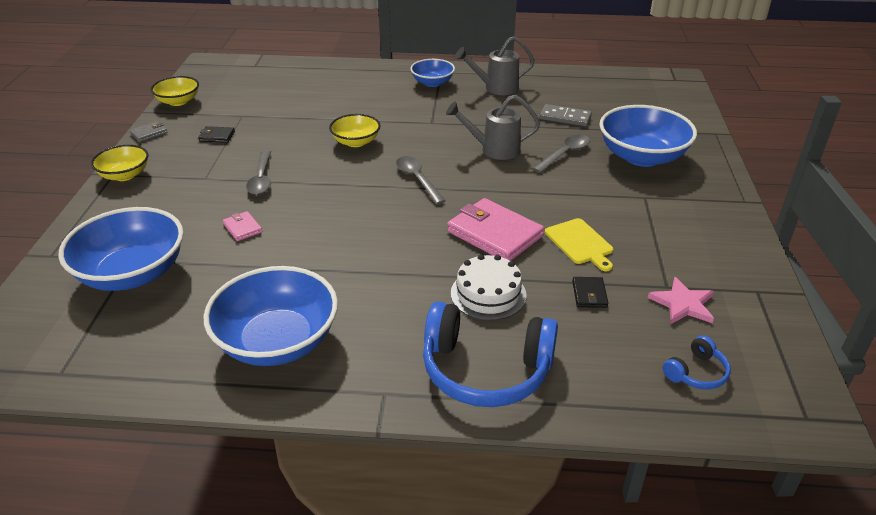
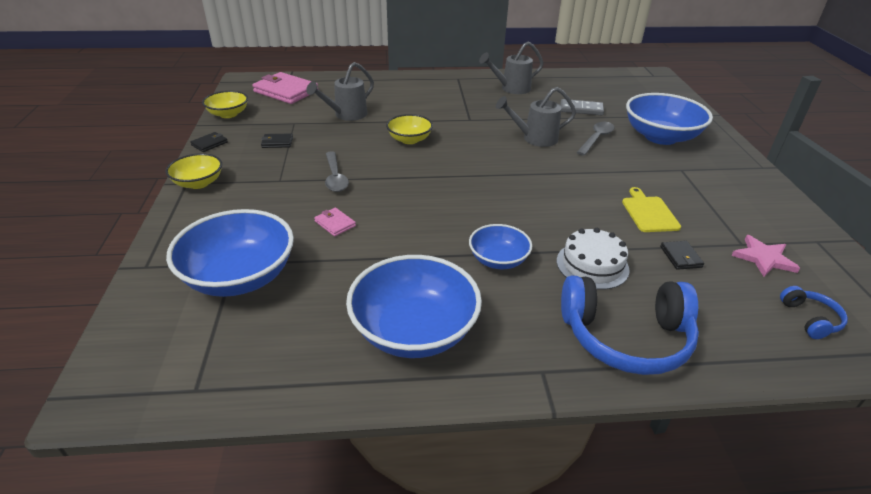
camera: 10 degrees left, 0 degrees up
grey wallet [129,121,168,142] -> black wallet [190,132,228,152]
grey spoon [396,156,446,204] -> none
blue bowl [410,59,455,87] -> blue bowl moved to [469,224,532,269]
pink wallet [447,198,544,261] -> pink wallet moved to [252,72,318,104]
yellow cutting board [545,218,613,271] -> yellow cutting board turned 150 degrees counterclockwise [622,187,681,232]
blue headphones [663,335,731,389] -> blue headphones turned 45 degrees counterclockwise [780,286,848,339]
none -> grey watering can [306,62,374,121]

